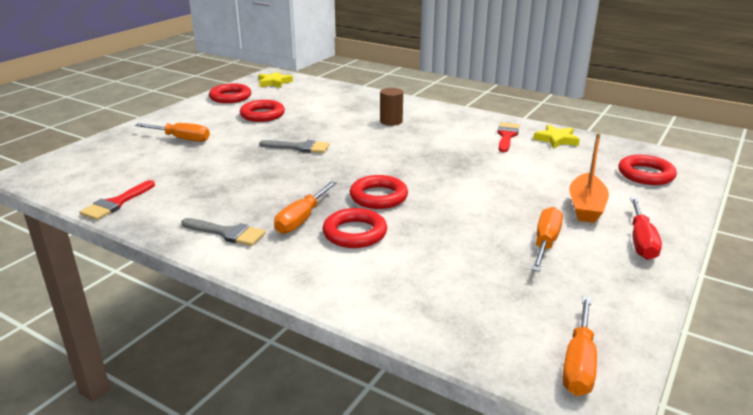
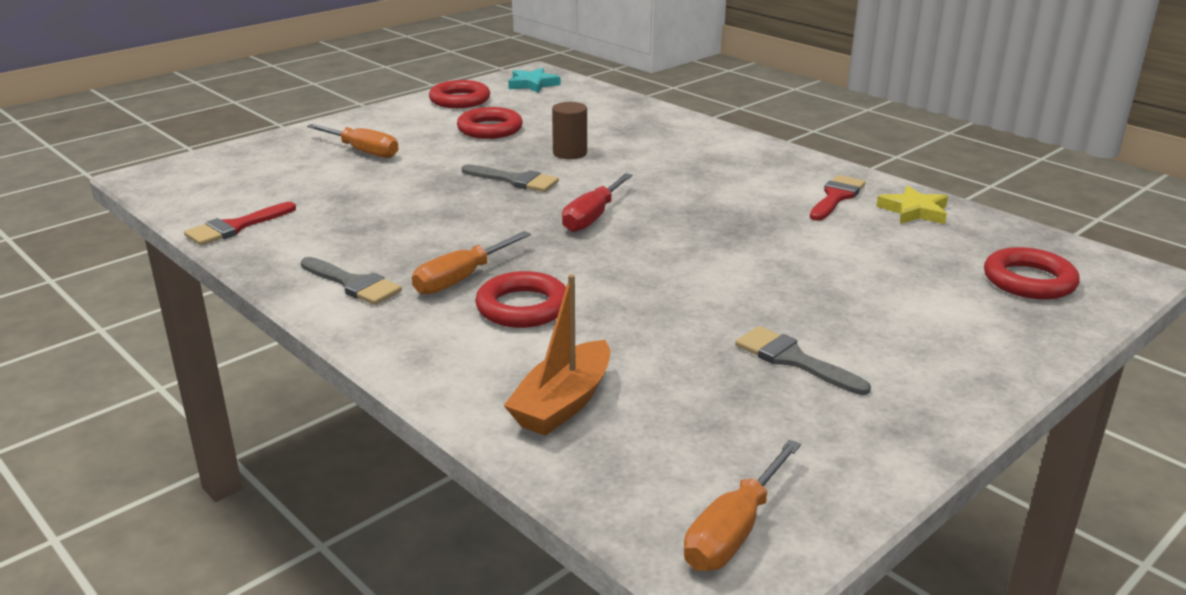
camera: 15 degrees right, 0 degrees up
yellow star [258,71,293,88] -> turquoise star [508,68,561,93]
red ring [350,175,408,209] -> none
brown cylinder [380,88,403,126] -> brown cylinder moved to [552,102,587,159]
orange screwdriver [532,207,563,272] -> grey brush [735,326,871,395]
orange boat [569,133,609,223] -> orange boat moved to [503,274,610,436]
red screwdriver [630,198,662,260] -> red screwdriver moved to [562,173,633,232]

